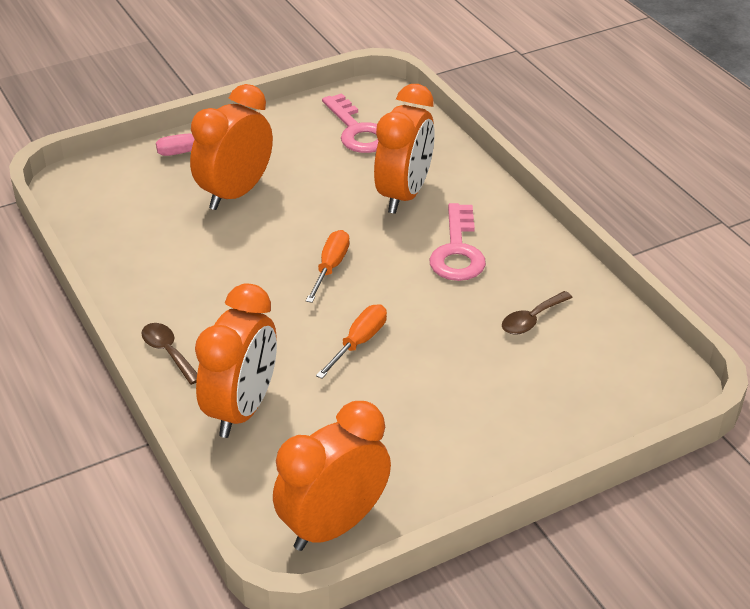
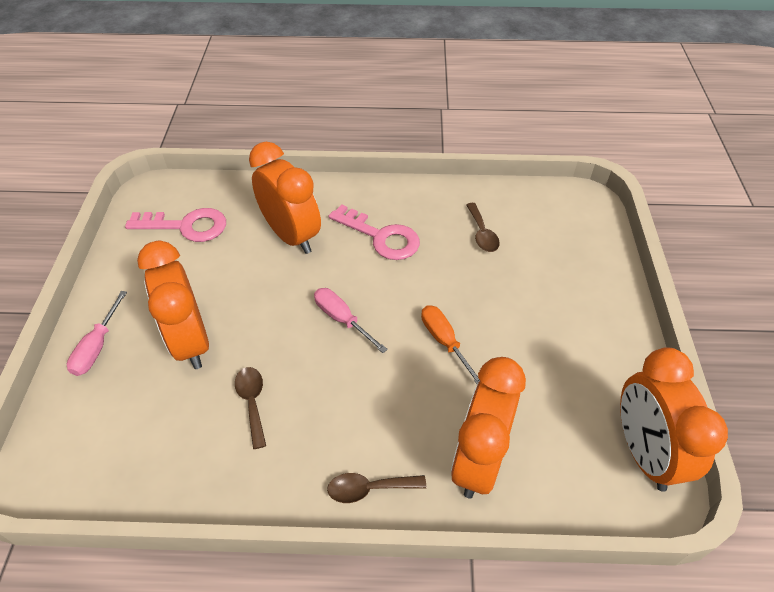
camera: 60 degrees left, 10 degrees up
orange clock [195,283,277,438] -> orange clock turned 120 degrees counterclockwise [451,357,526,498]
orange screwdriver [306,230,349,303] -> pink screwdriver [314,288,388,353]
none -> brown spoon [235,367,266,449]

